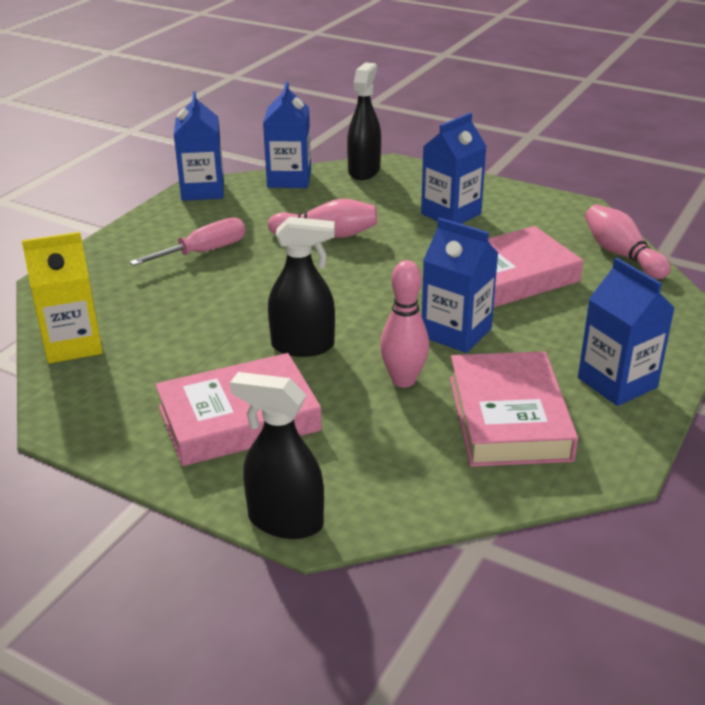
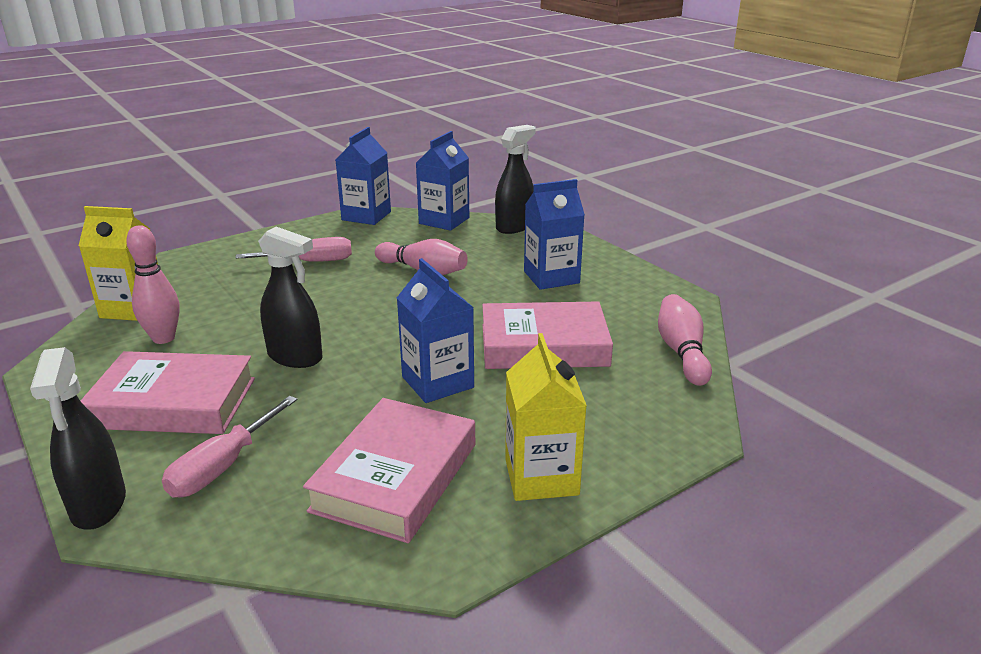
camera: 25 degrees right, 5 degrees down
black spray bottle [230,372,324,539] -> black spray bottle turned 150 degrees counterclockwise [30,347,126,530]
pink bowling pin [380,260,429,388] -> pink bowling pin moved to [126,226,180,344]
blue carton [578,258,675,406] -> yellow carton [505,333,587,501]
none -> pink screwdriver [162,396,297,498]

